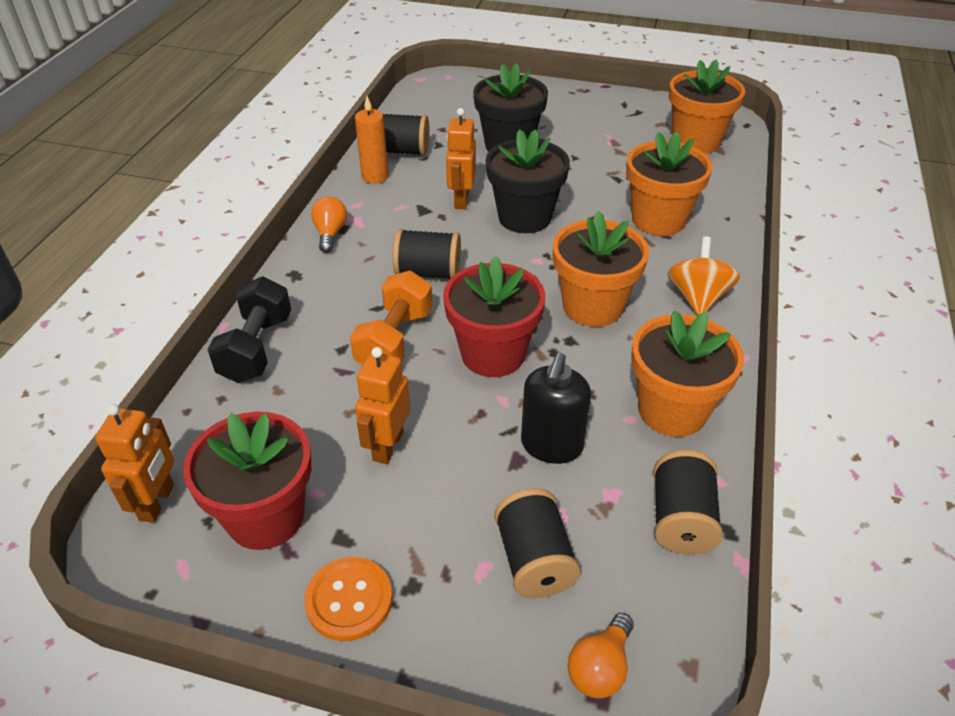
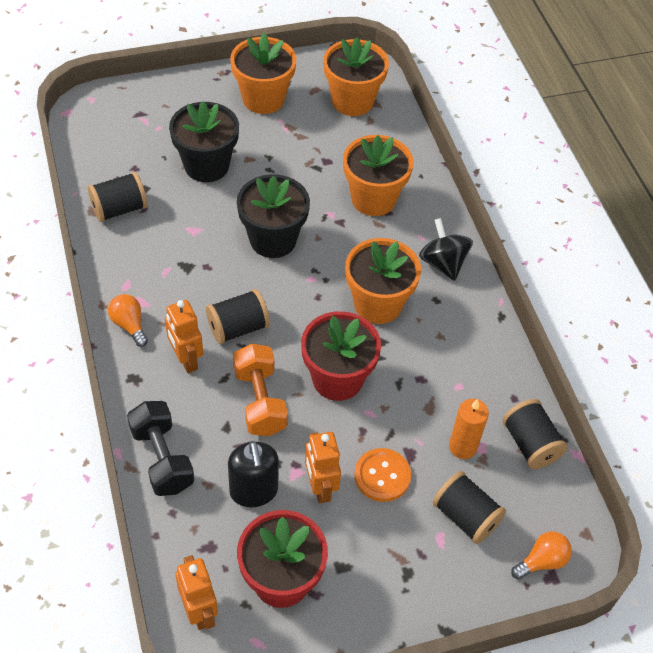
camera: 35 degrees left, 10 degrees up
orange button [304,557,393,641] -> orange button moved to [355,448,411,502]
orange candle [355,96,388,184] -> orange candle moved to [449,399,489,459]
orange robot [446,108,476,209] -> orange robot moved to [165,300,203,373]
black soap dispenser [521,353,591,464] -> black soap dispenser moved to [228,441,279,507]
orange light bulb [567,613,634,699] -> orange light bulb turned 120 degrees counterclockwise [511,531,572,580]
orange flower pot [631,310,744,437] -> orange flower pot moved to [230,33,296,114]
orange spinning top [667,236,740,316] -> black spinning top [419,218,473,281]

